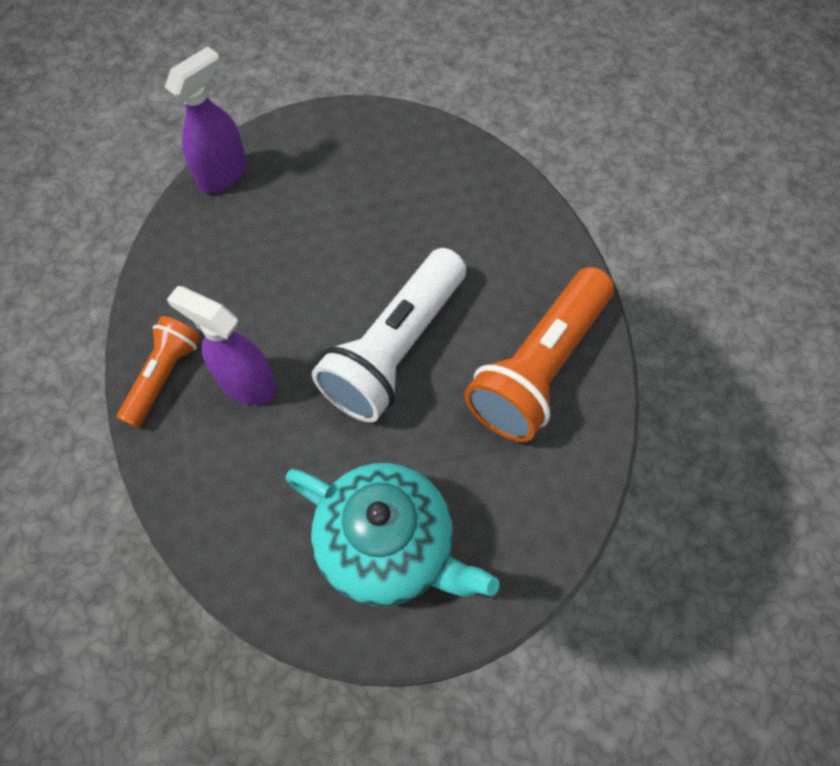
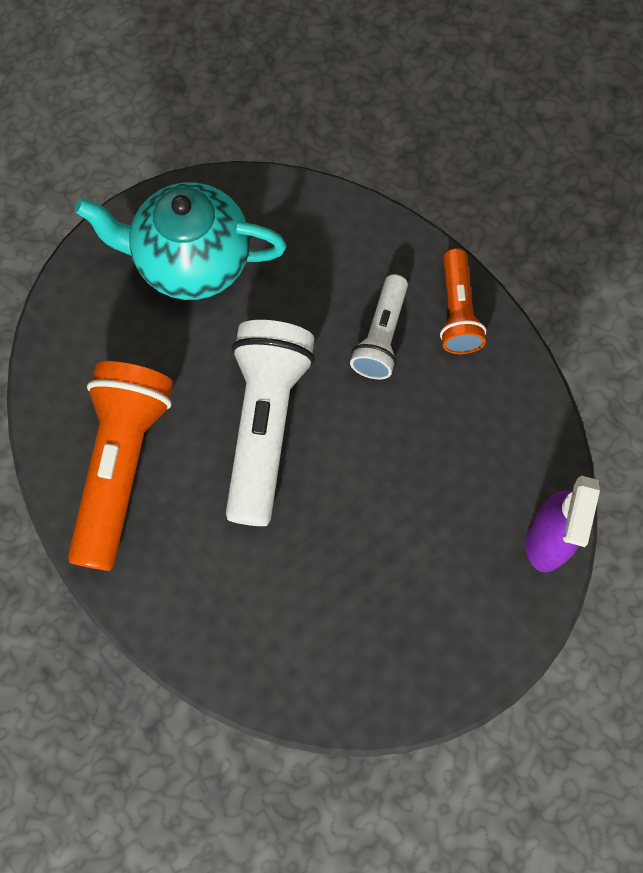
camera: 155 degrees right, 5 degrees up
purple spray bottle [167,286,277,405] -> white flashlight [350,274,408,379]

